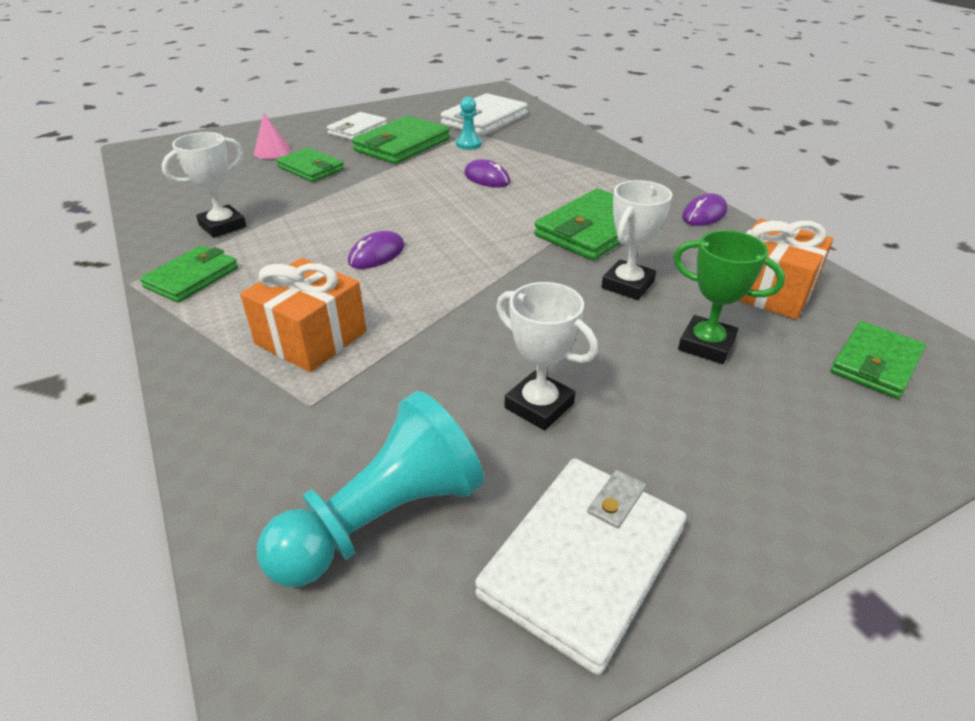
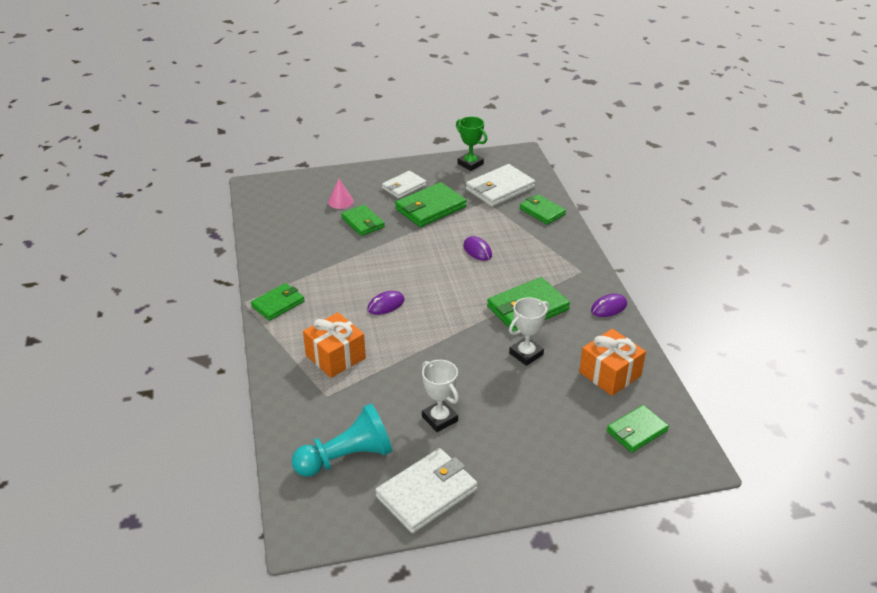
camera: 15 degrees right, 0 degrees up
white trophy [162,132,247,238] -> none
turquoise pawn [456,97,482,150] -> none
green trophy [674,230,785,364] -> green trophy moved to [456,116,487,171]
none -> green wallet [520,194,566,225]

